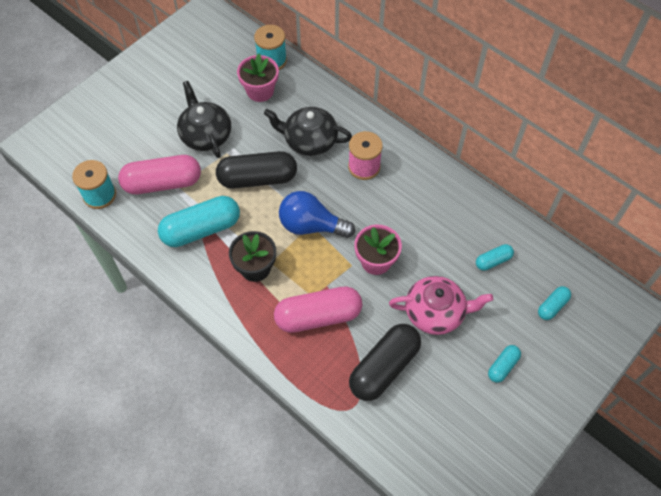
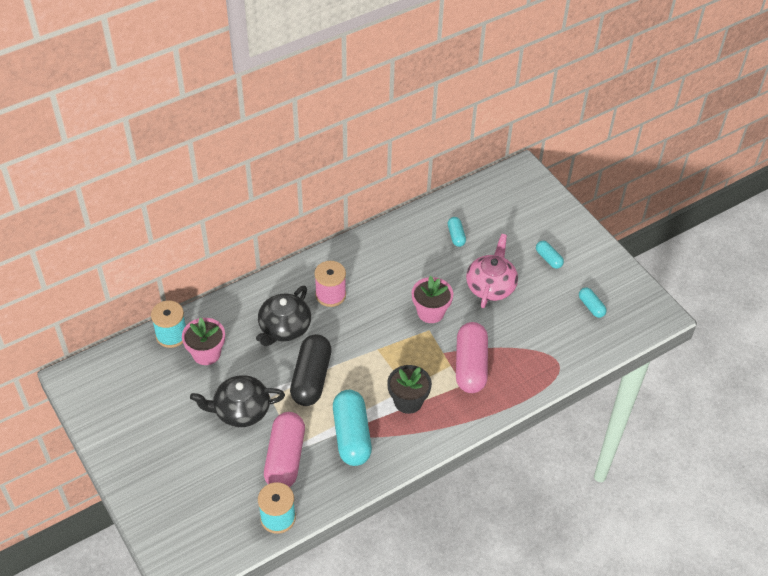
camera: 75 degrees left, 10 degrees down
blue light bulb [279,191,355,238] -> none
black capsule [349,324,421,401] -> none
turquoise capsule [538,286,571,320] -> turquoise capsule moved to [579,287,607,318]

